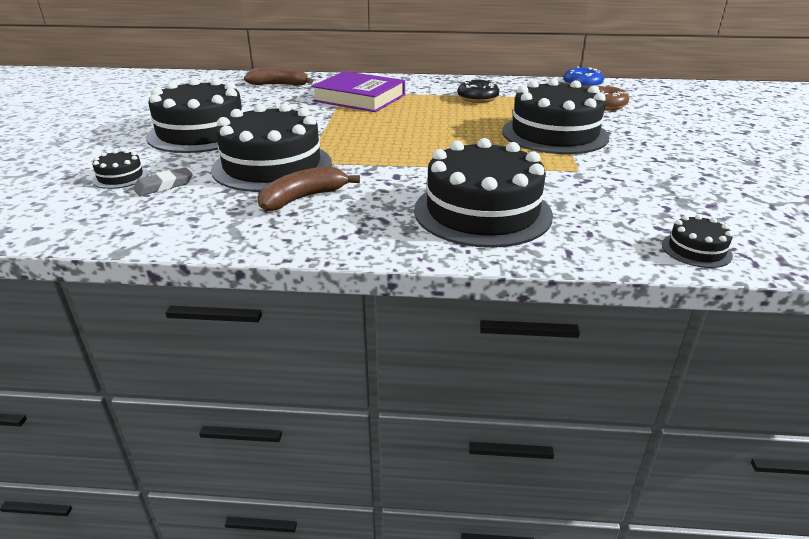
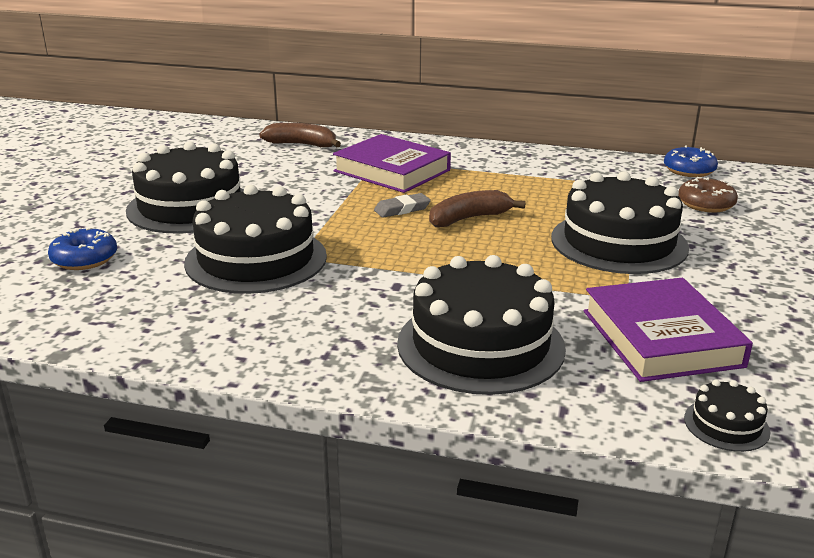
camera: 10 degrees right, 5 degrees down
black cake [92,149,149,189] -> blue donut [48,227,117,270]
grey eraser [133,167,193,196] -> grey eraser moved to [374,193,431,218]
brown banana [257,166,360,211] -> brown banana moved to [429,190,526,227]
black donut [457,79,499,103] -> none
none -> purple book [584,278,753,382]

